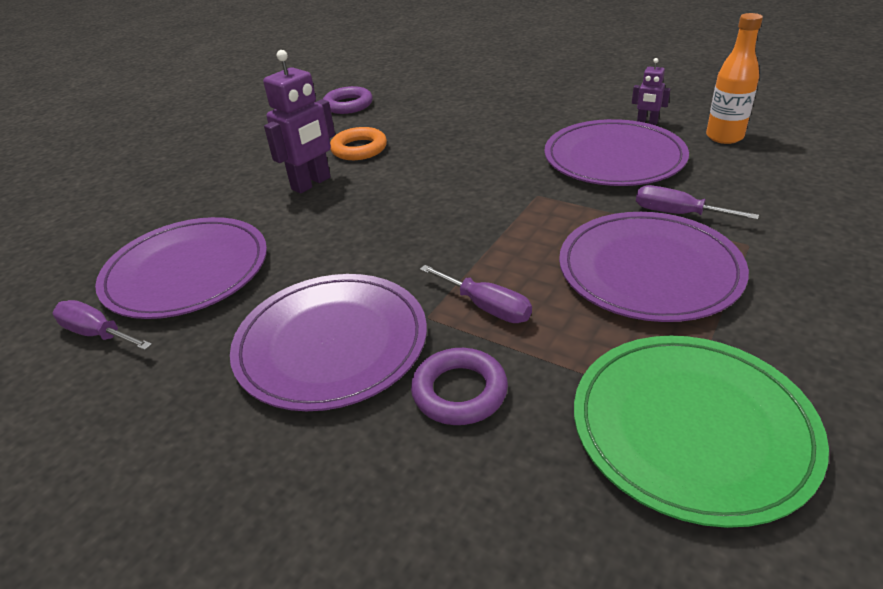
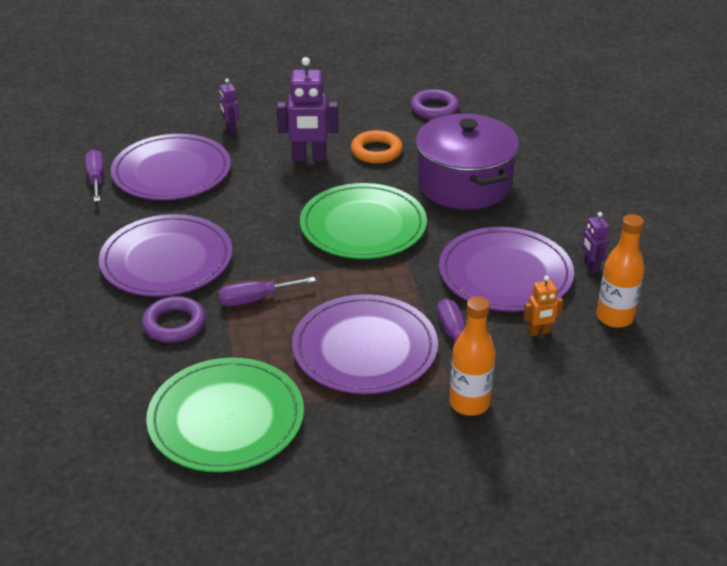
camera: 45 degrees right, 0 degrees up
purple screwdriver [420,265,532,323] -> purple screwdriver turned 75 degrees clockwise [218,277,316,306]
none -> purple robot [220,79,239,134]
none -> green plate [300,183,427,259]
none -> purple pot [416,114,519,210]
none -> orange bottle [449,296,495,416]
none -> orange robot [523,276,563,336]

